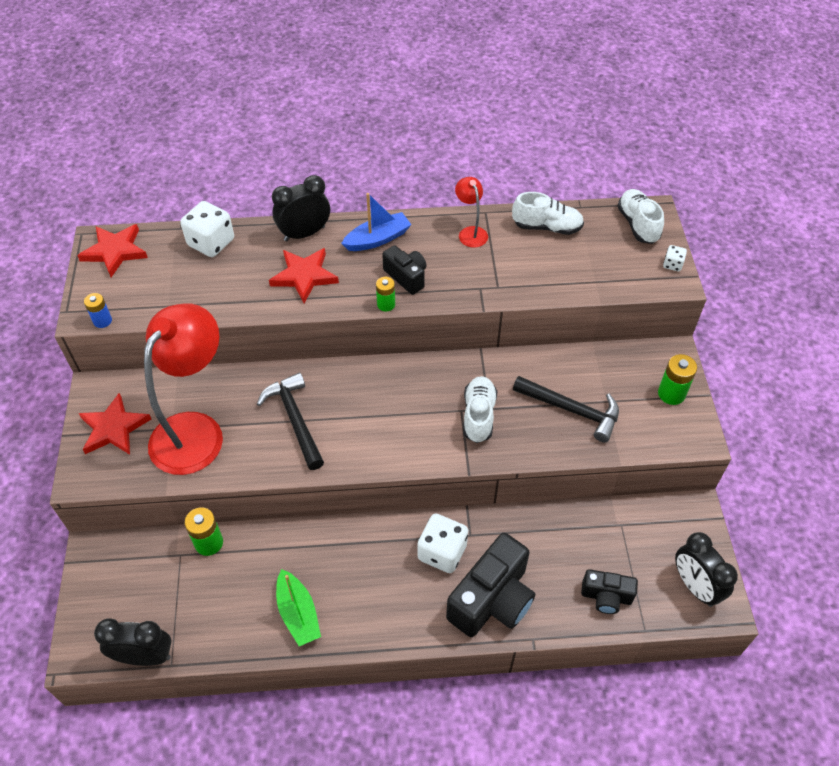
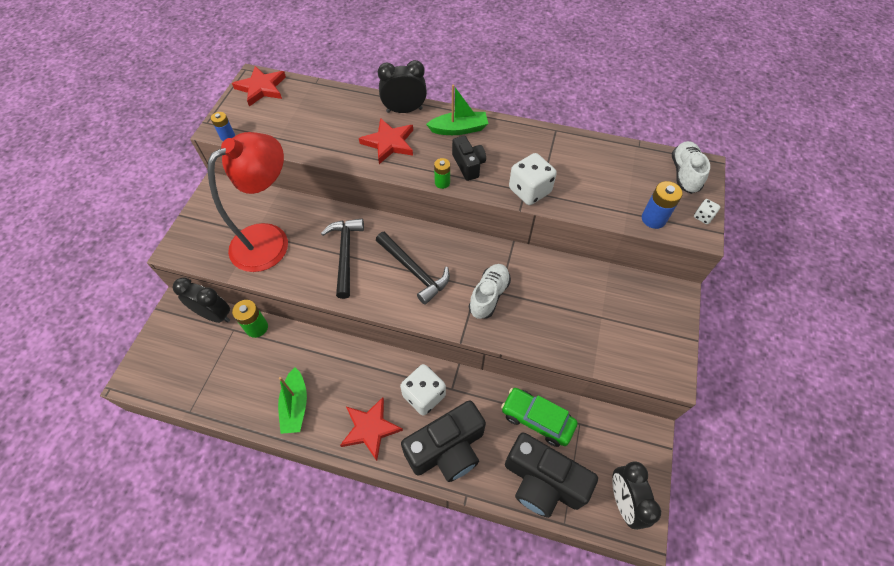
camera: 20 degrees right, 5 degrees up
red star [79,393,151,455] -> red star moved to [340,397,403,461]
black clock [94,618,172,666] -> black clock moved to [173,277,230,323]
white dice [180,201,234,257] -> white dice moved to [509,153,557,205]
blue boat [341,193,412,251] -> green boat [426,85,489,135]
red lamp [455,177,488,248] -> none
white shoe [512,192,584,235] -> none
black hammer [513,376,619,442] -> black hammer moved to [376,232,450,305]
black camera [581,569,638,614] -> black camera [505,432,598,518], size x1.84
green battery [658,354,697,405] -> none
none -> green car [501,388,577,447]
none -> blue battery [642,181,683,229]

